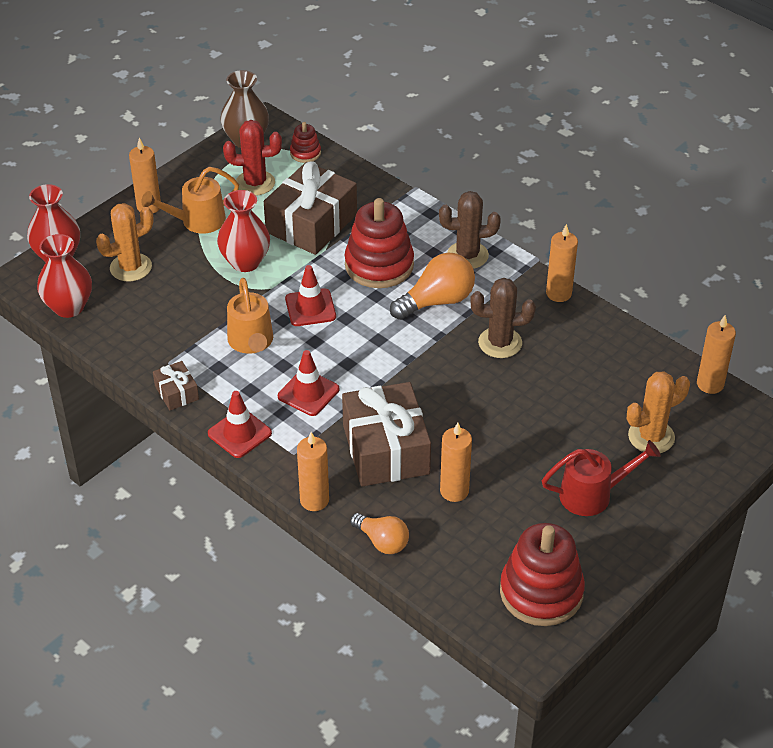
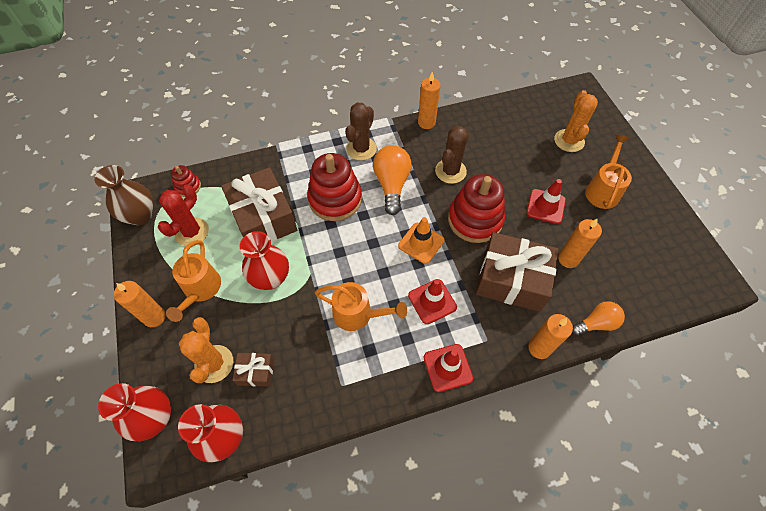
camera: 60 degrees left, 15 degrees up
brown gift [153,361,199,410] -> brown gift moved to [232,353,274,387]
red traffic cone [285,265,336,326] -> red traffic cone moved to [526,179,566,224]
red stacking toy [500,523,585,626] -> red stacking toy moved to [448,174,505,243]
red watering can [542,440,661,516] -> orange watering can [585,135,632,209]
orange candle [697,315,736,394] -> none
none -> orange traffic cone [398,217,444,264]

